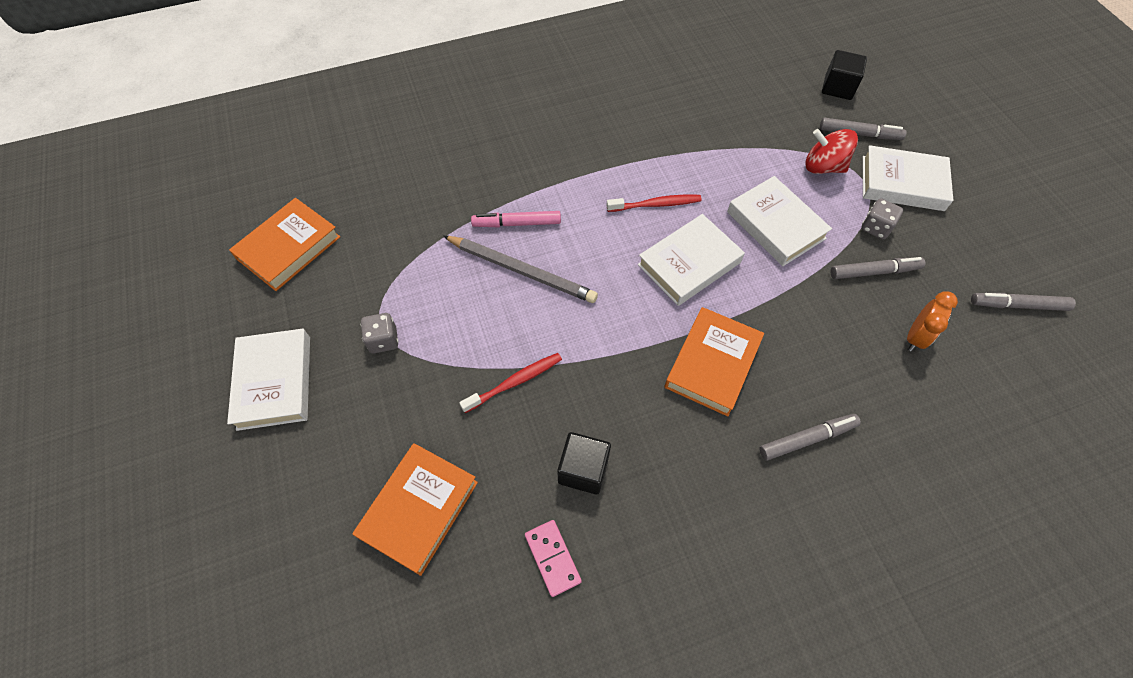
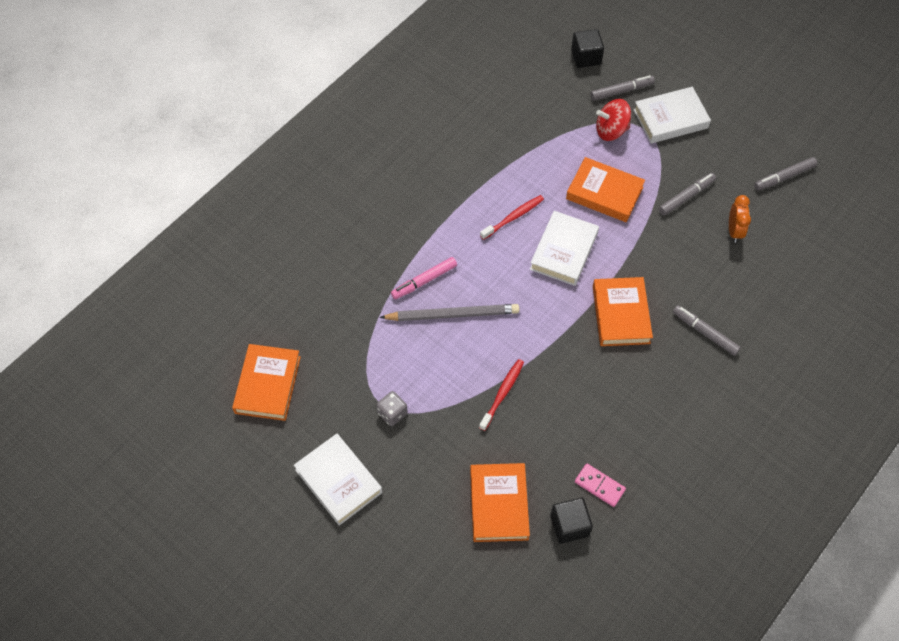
camera: 30 degrees left, 0 degrees up
black cube [557,432,611,495] -> black cube moved to [550,498,593,544]
white book [727,176,832,266] -> orange book [566,157,645,222]
grey marker [759,414,861,461] -> grey marker turned 90 degrees counterclockwise [673,305,741,356]
grey dice [861,199,903,239] -> none

